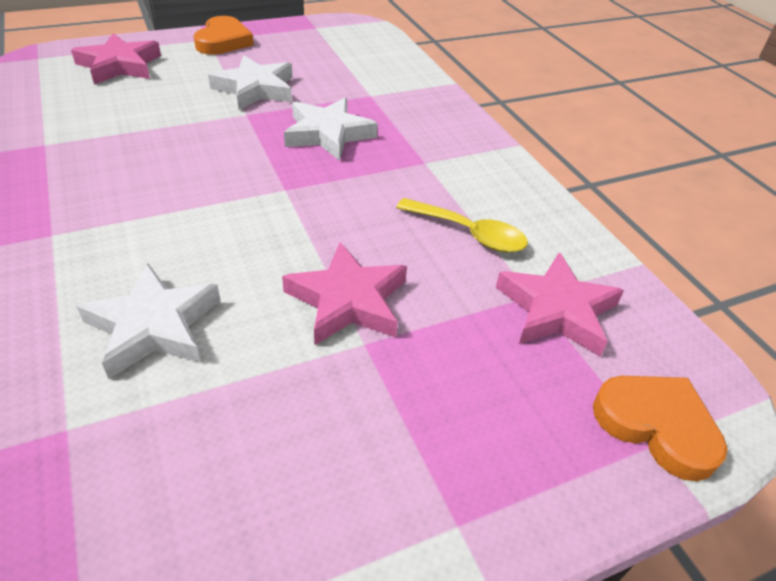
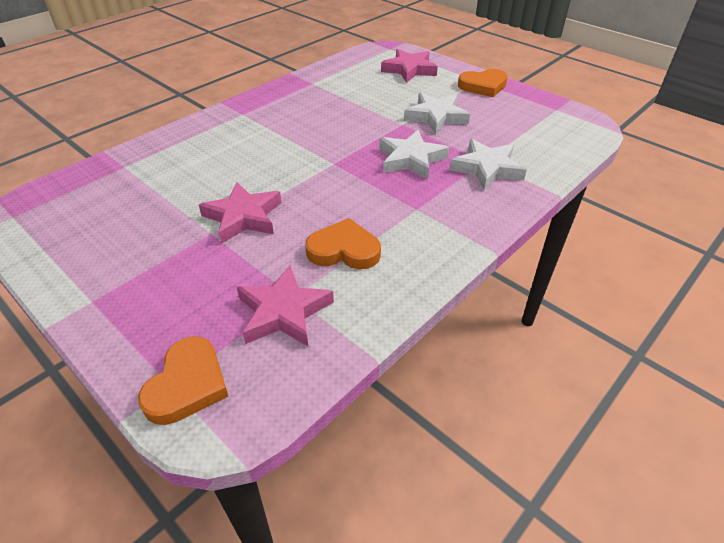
camera: 70 degrees right, 0 degrees up
white star [76,263,220,379] -> white star moved to [450,139,527,190]
yellow spoon [396,198,528,252] -> orange heart [305,218,381,269]

